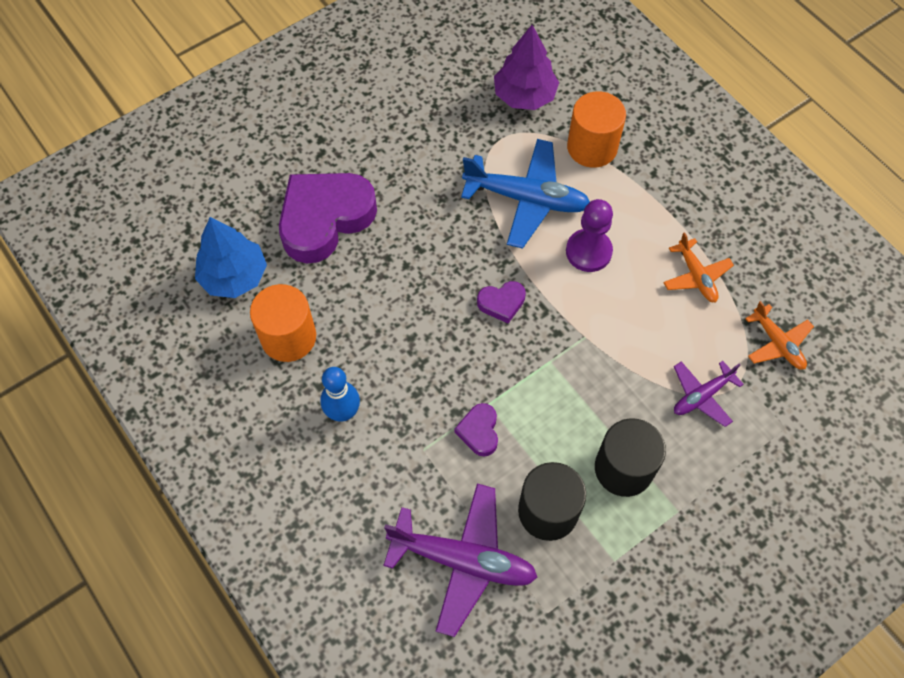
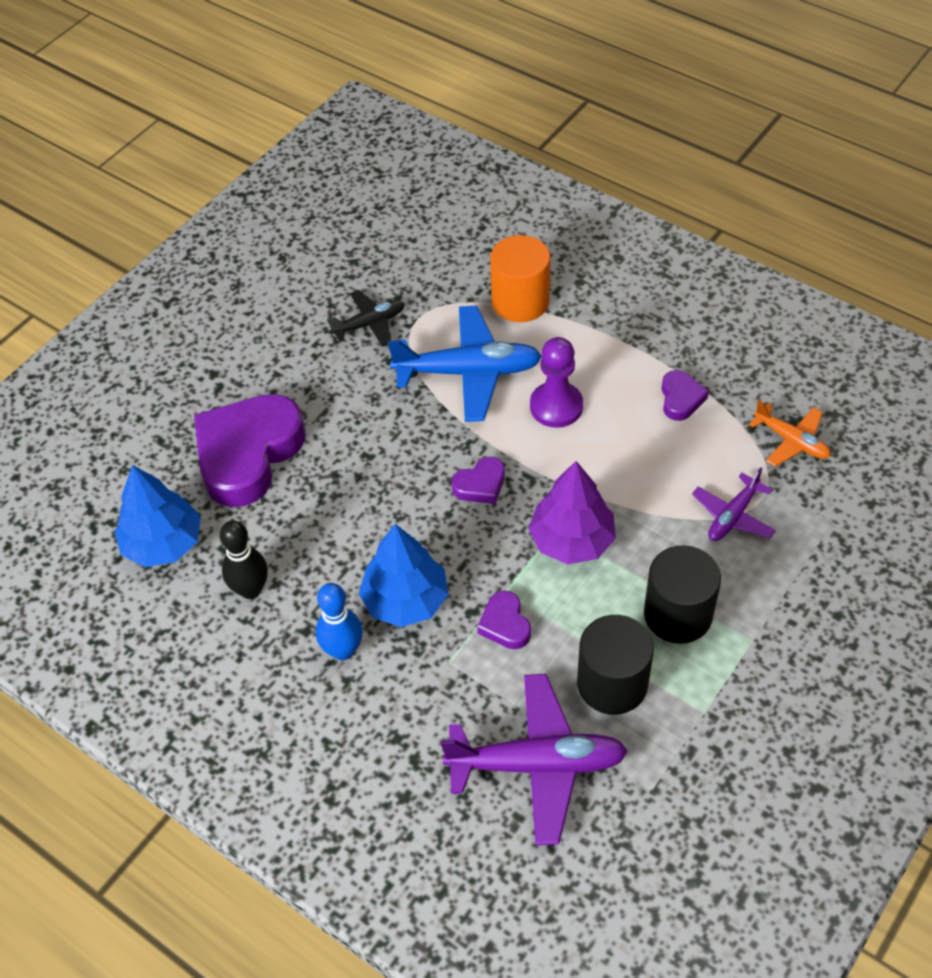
camera: 15 degrees left, 10 degrees down
orange cylinder [250,284,316,362] -> black bowling pin [220,521,268,599]
purple tree [494,25,559,110] -> purple tree moved to [528,461,616,564]
orange plane [663,232,734,302] -> purple heart [661,370,709,421]
none -> black plane [327,290,405,347]
none -> blue tree [359,524,449,627]

